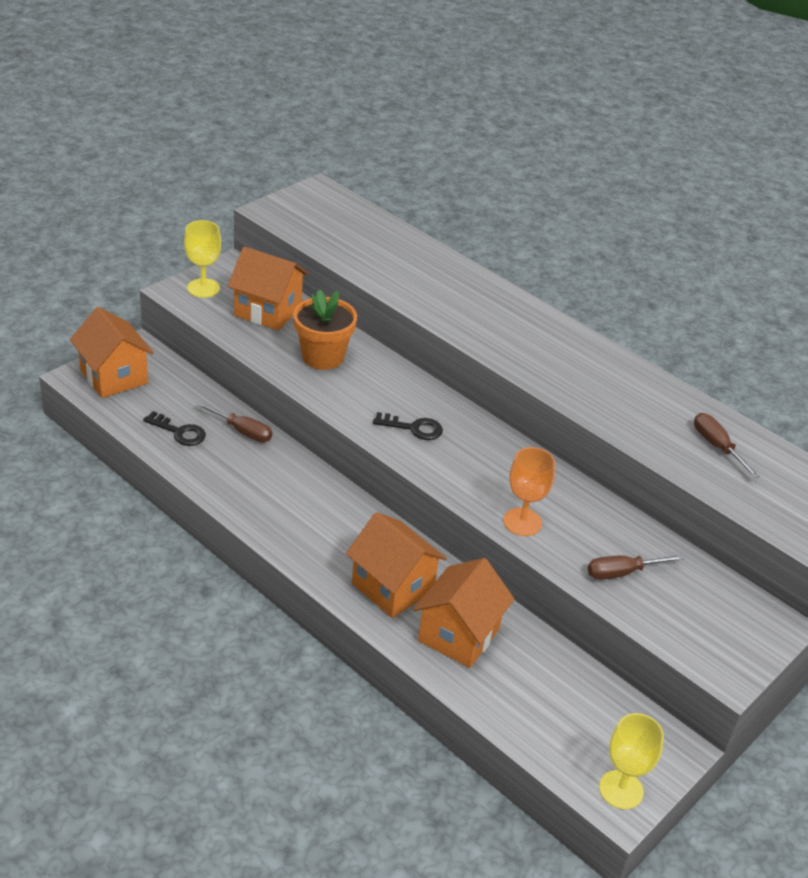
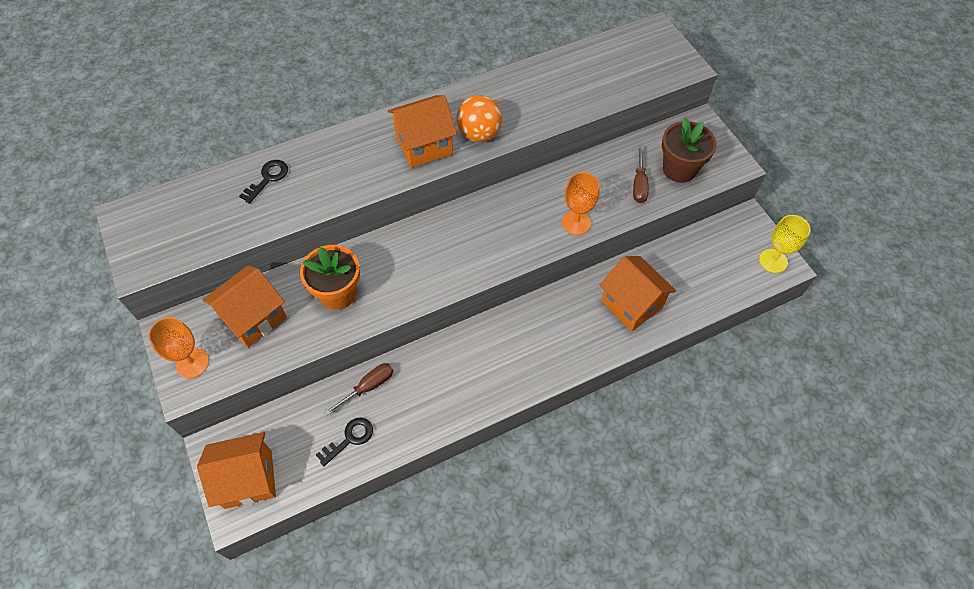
camera: 65 degrees left, 20 degrees up
yellow goblet [184,220,221,298] -> orange goblet [148,317,209,378]
orange house [346,512,447,618] -> orange house moved to [388,95,457,168]
black key [373,412,443,440] -> black key moved to [239,160,288,204]
brown screwdriver [694,413,760,478] -> none
none -> orange ball [457,95,502,142]
none -> brown flower pot [662,117,716,183]

